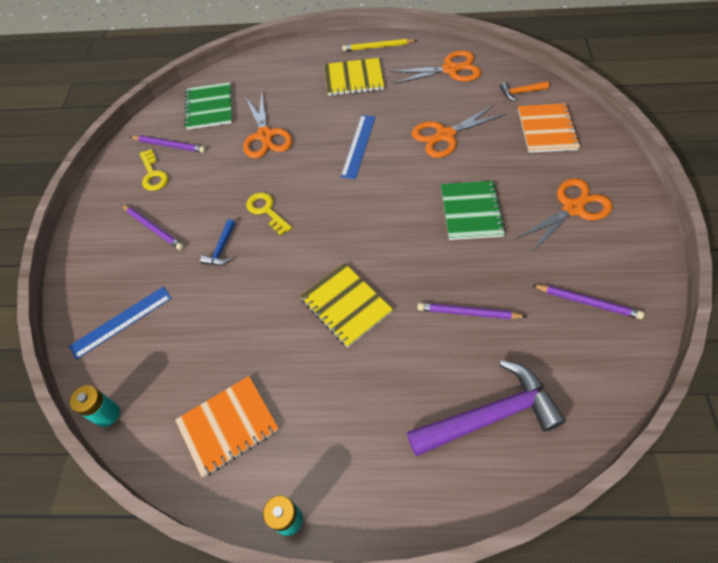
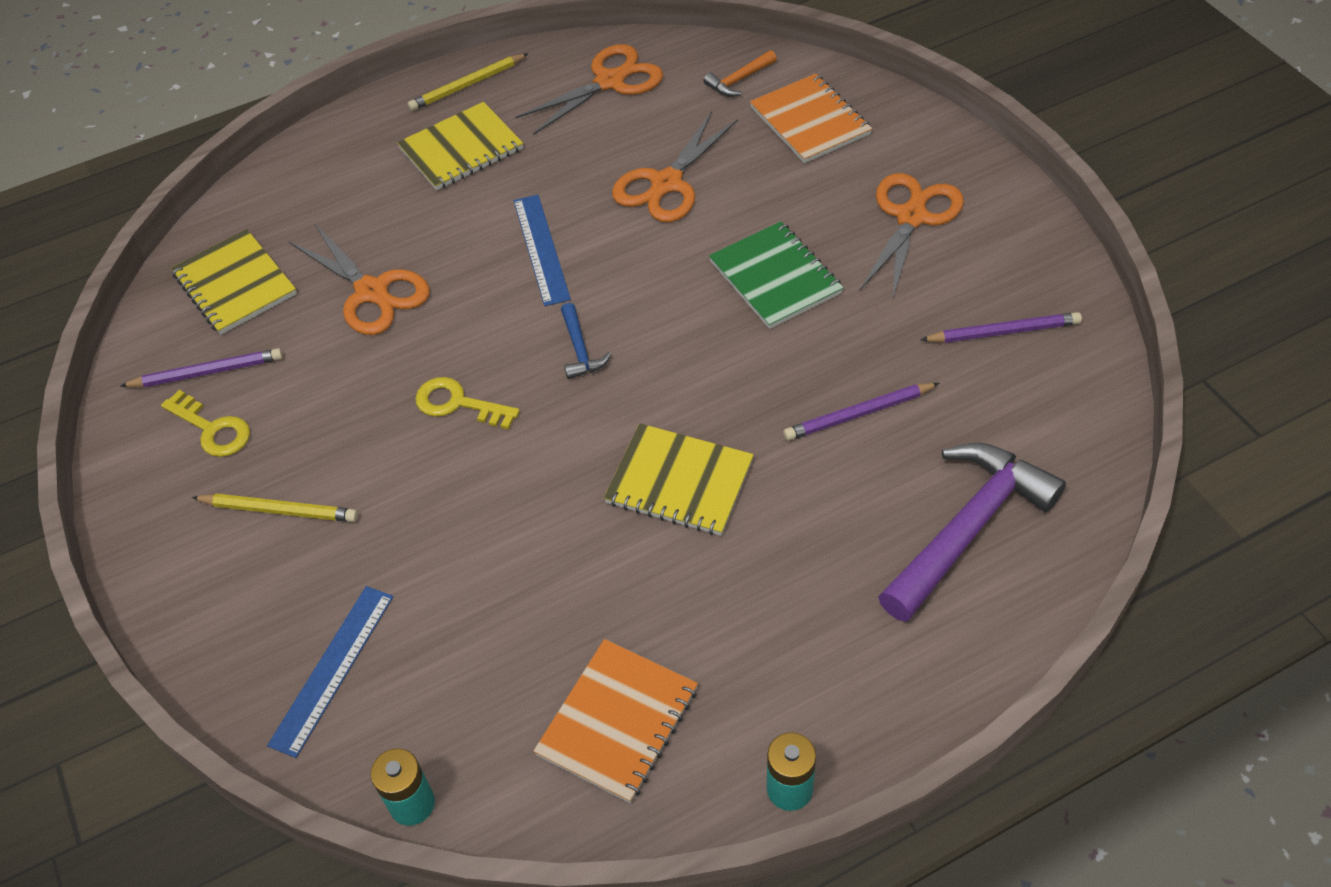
camera: 30 degrees left, 5 degrees down
purple pencil [121,204,184,250] -> yellow pencil [192,493,358,522]
green notebook [184,82,232,130] -> yellow notebook [171,229,297,335]
blue hammer [200,219,235,265] -> blue hammer moved to [561,303,611,379]

